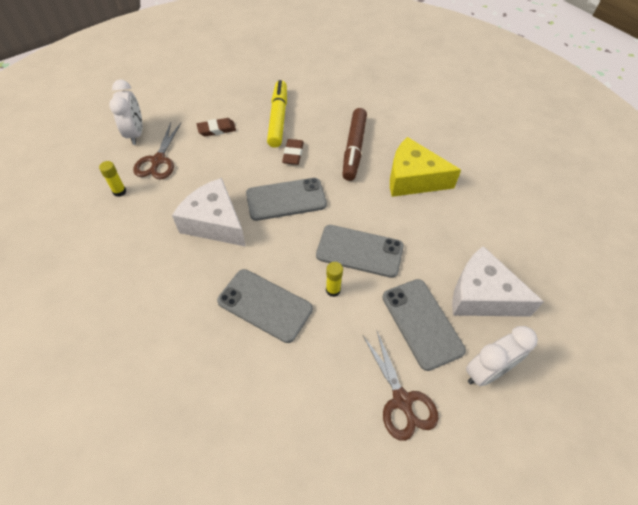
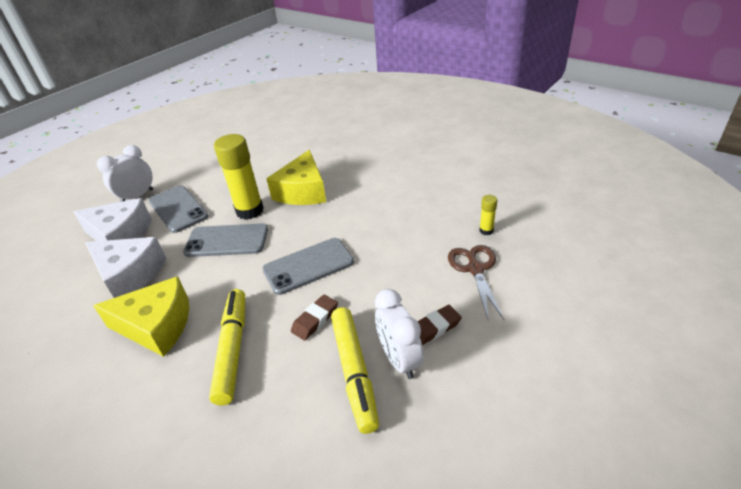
camera: 170 degrees right, 15 degrees down
white clock [109,80,142,145] -> white clock moved to [375,289,424,379]
white cheese [172,178,246,247] -> white cheese moved to [85,237,166,298]
grey phone [217,269,313,343] -> yellow cheese [266,150,326,205]
brown eraser [282,139,304,165] -> brown eraser turned 45 degrees clockwise [291,295,338,341]
yellow glue stick [326,262,343,297] -> yellow glue stick [214,134,264,220], size x2.22
brown marker [342,108,367,181] -> yellow marker [209,289,245,405]
brown scissors [363,331,439,441] -> none

